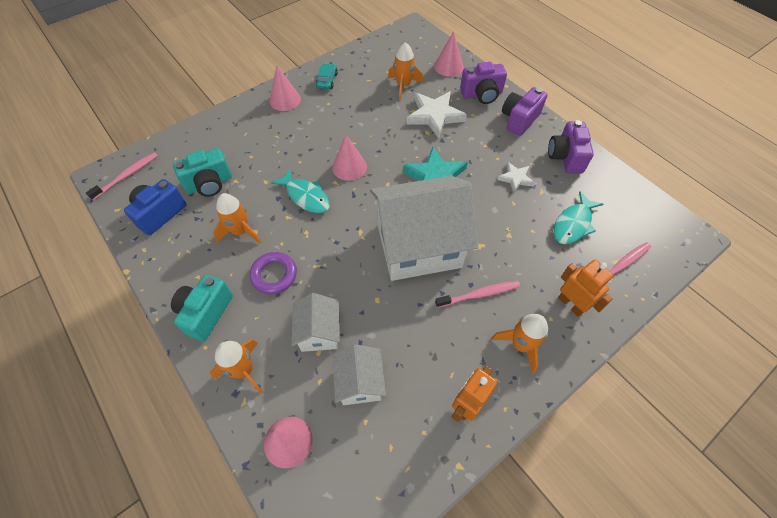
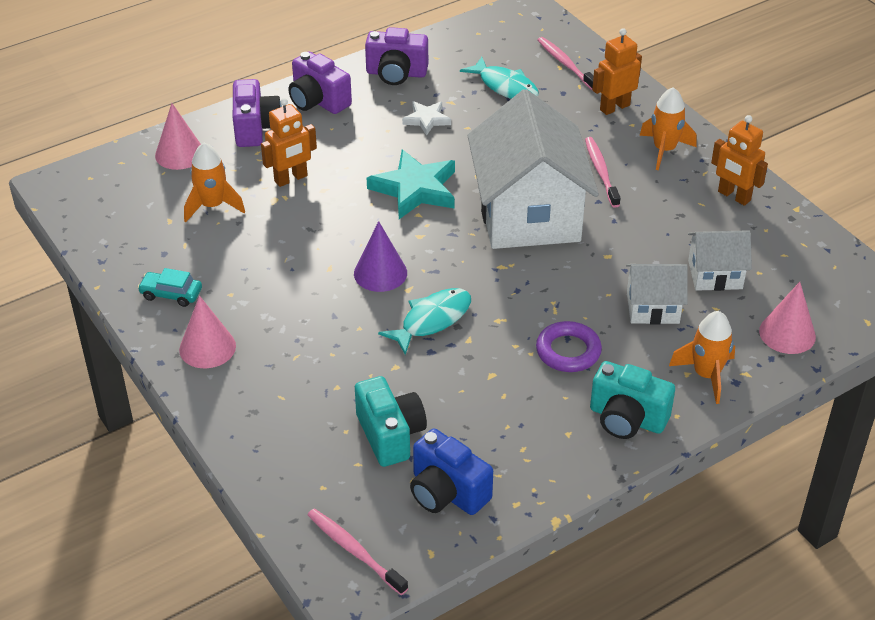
camera: 85 degrees left, 15 degrees down
orange rocket [213,193,261,244] -> none
pink cone [332,134,367,181] -> purple cone [354,221,407,292]
white star [407,91,467,138] -> orange robot [261,98,317,187]

